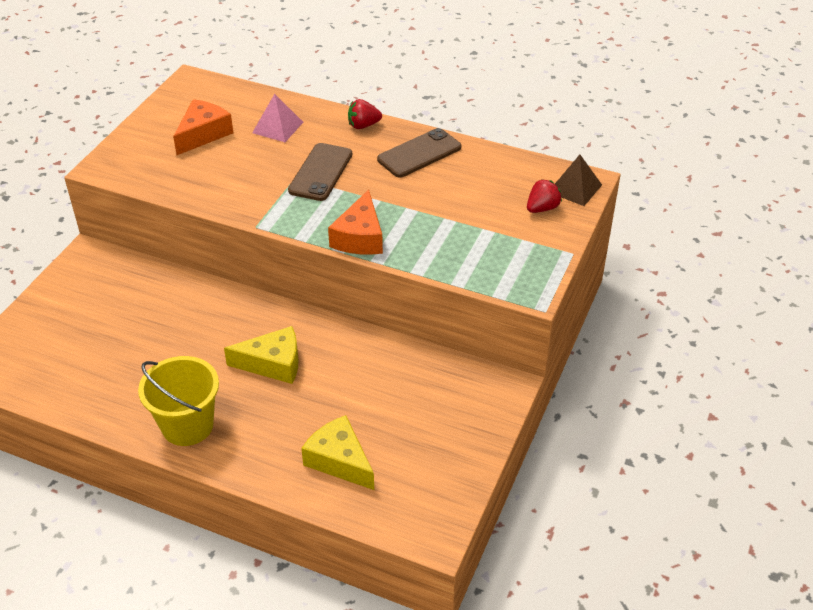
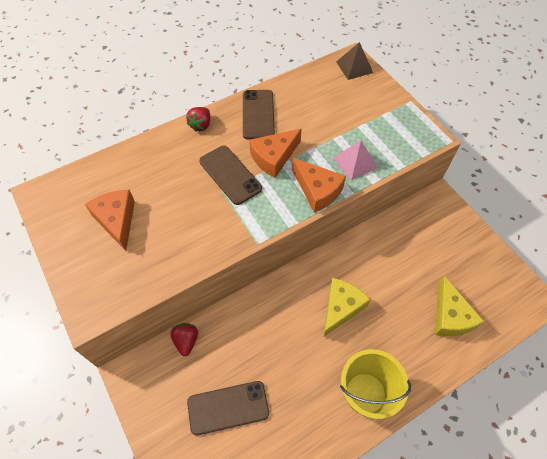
camera: 55 degrees left, 15 degrees up
pink pyramid [252,94,303,142] -> pink pyramid moved to [334,140,378,180]
yellow cheese [301,415,374,490] -> yellow cheese turned 90 degrees counterclockwise [435,276,484,336]
red strawberry [527,179,562,213] -> red strawberry moved to [170,323,198,356]
none -> brown phone [187,381,269,436]
none -> orange cheese [249,129,302,178]

